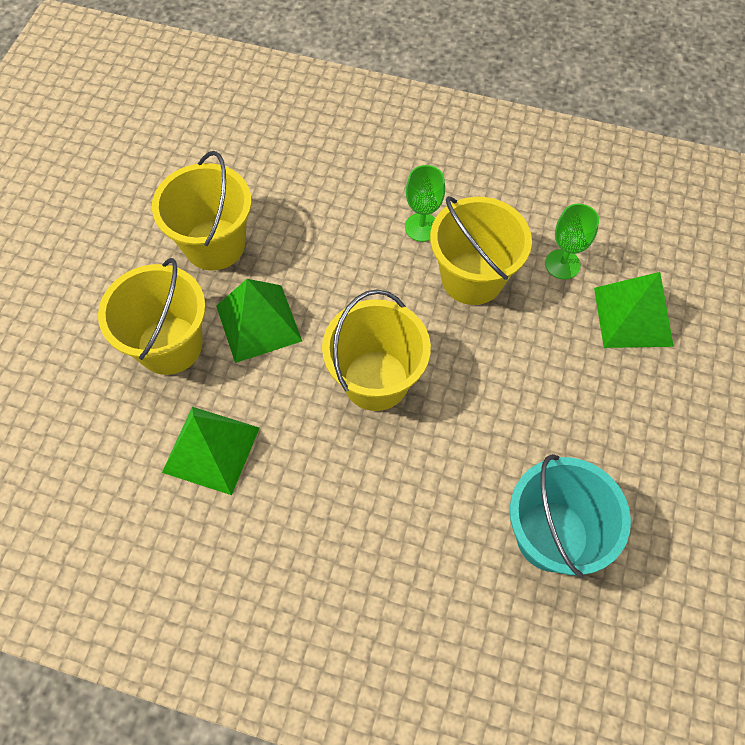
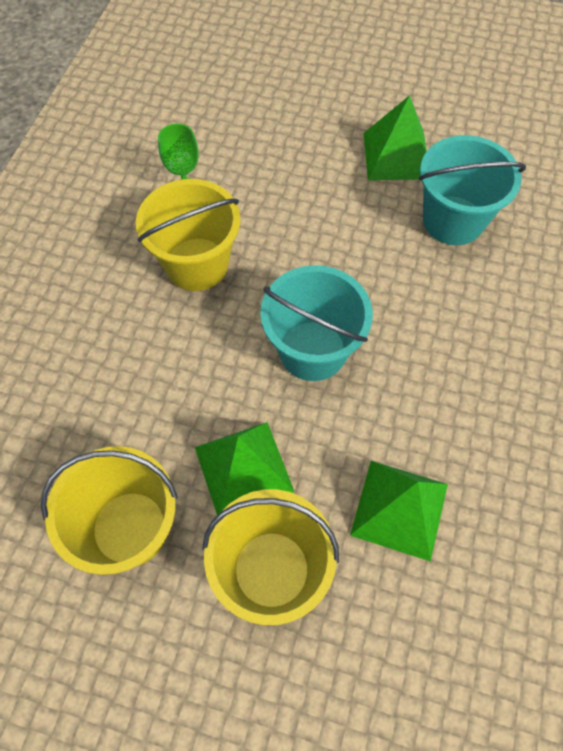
camera: 90 degrees left, 0 degrees up
yellow bucket [322,289,431,411] -> turquoise bucket [260,265,373,381]
green goblet [405,165,445,242] -> none
green pyramid [594,272,674,348] -> green pyramid moved to [363,95,427,180]

